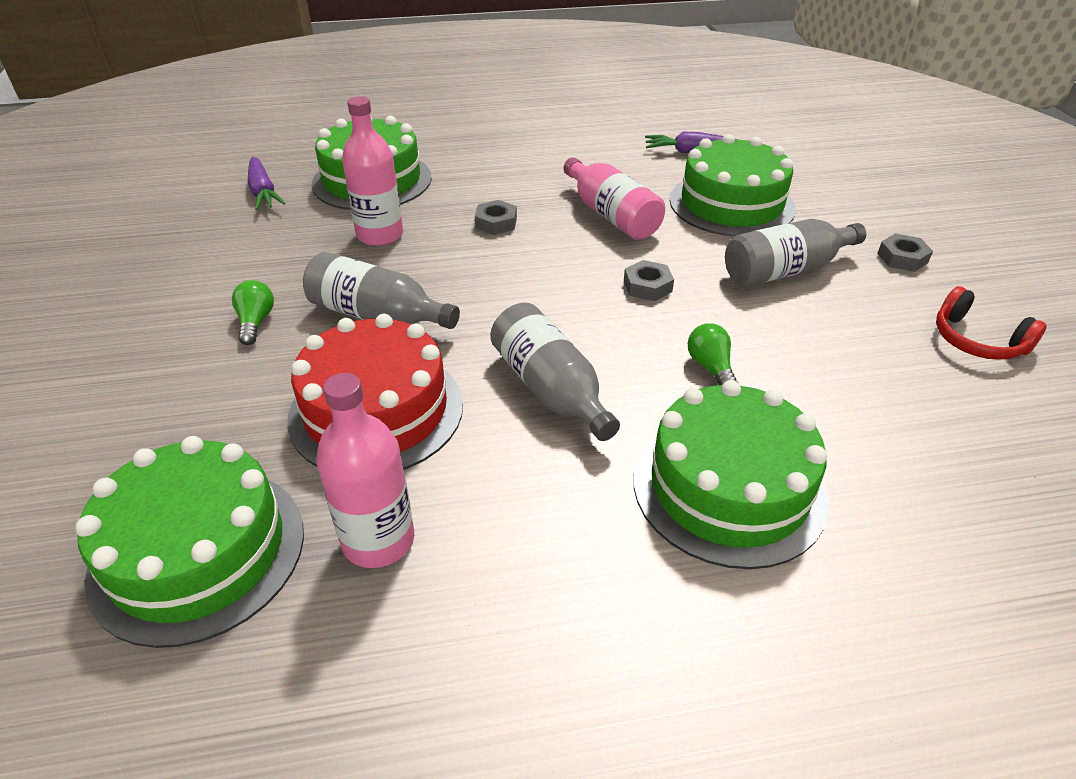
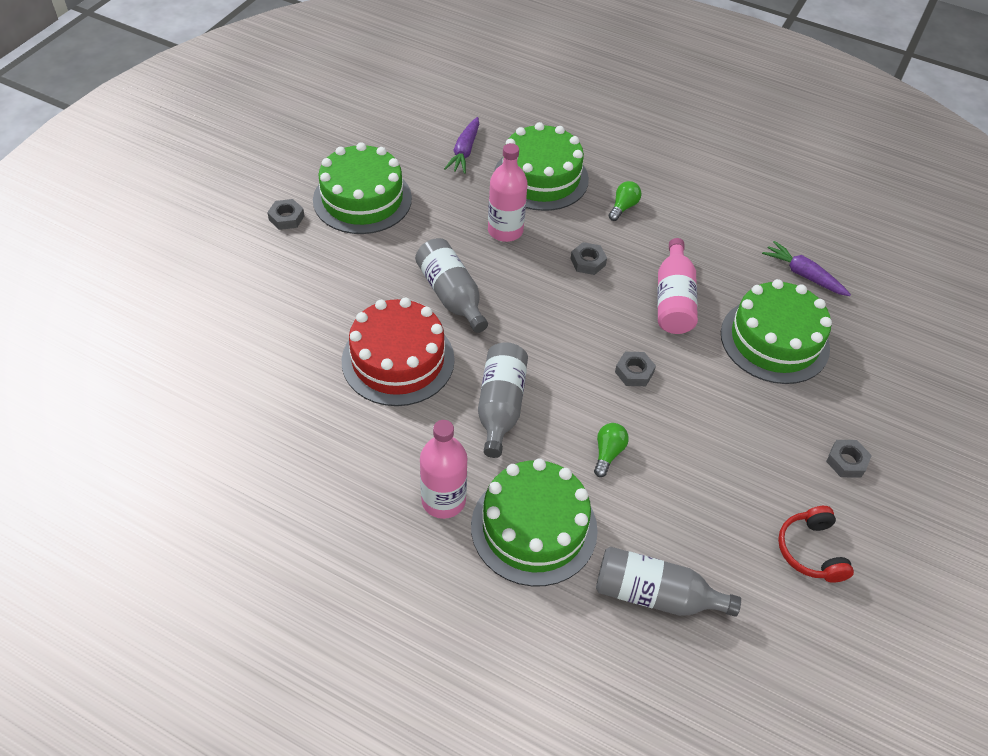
camera: 35 degrees right, 10 degrees up
green cake [75,436,304,648] -> green cake moved to [313,142,412,234]
green light bulb [232,280,274,345] -> green light bulb moved to [609,181,642,221]
pink bottle [316,373,414,568] -> pink bottle moved to [420,420,467,519]
grey bottle [725,219,866,287] -> grey bottle moved to [596,546,741,617]
none -> grey nut [267,199,304,230]

